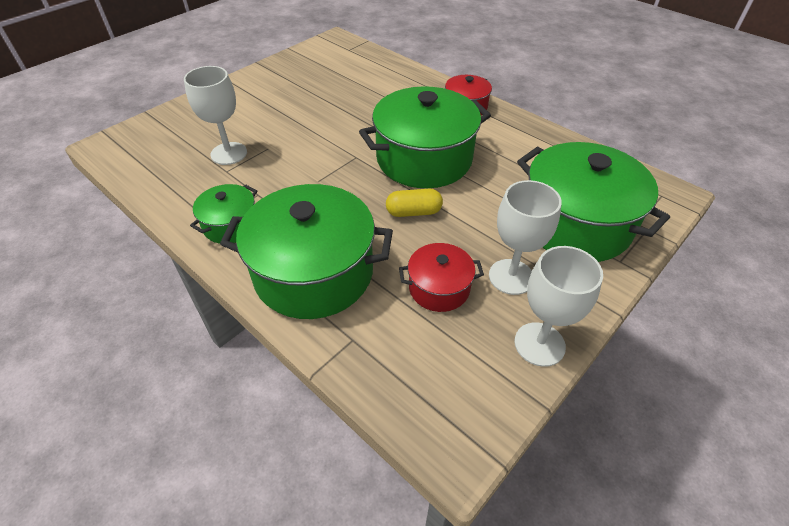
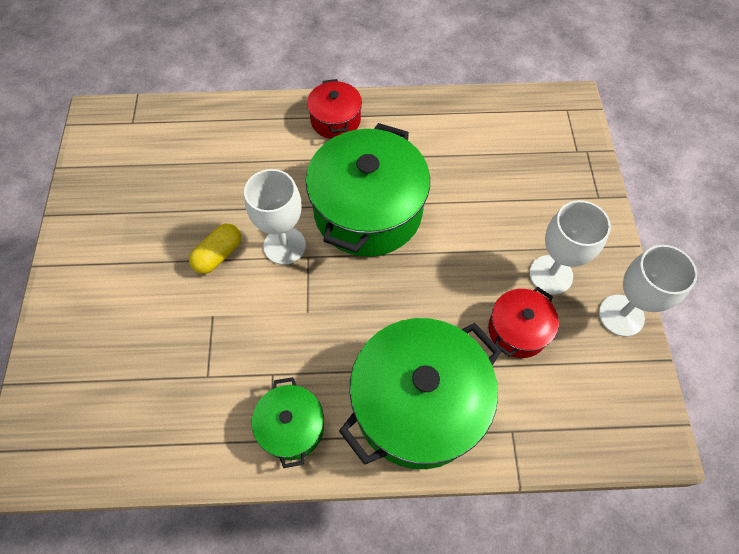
camera: 45 degrees left, 15 degrees up
white goblet [184,66,247,165] -> white goblet moved to [244,169,306,265]
yellow capsule [386,189,443,217] -> yellow capsule moved to [189,224,241,274]
green pot [517,142,670,262] -> none

